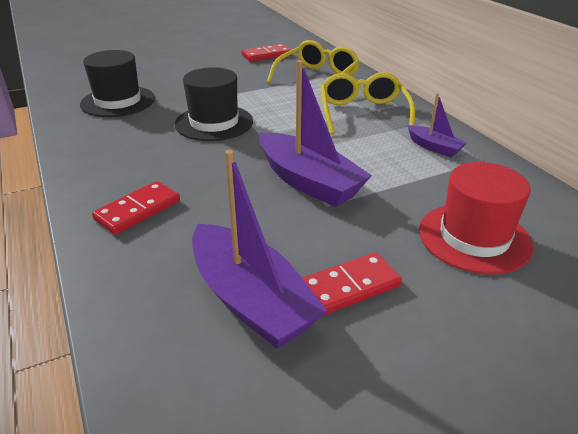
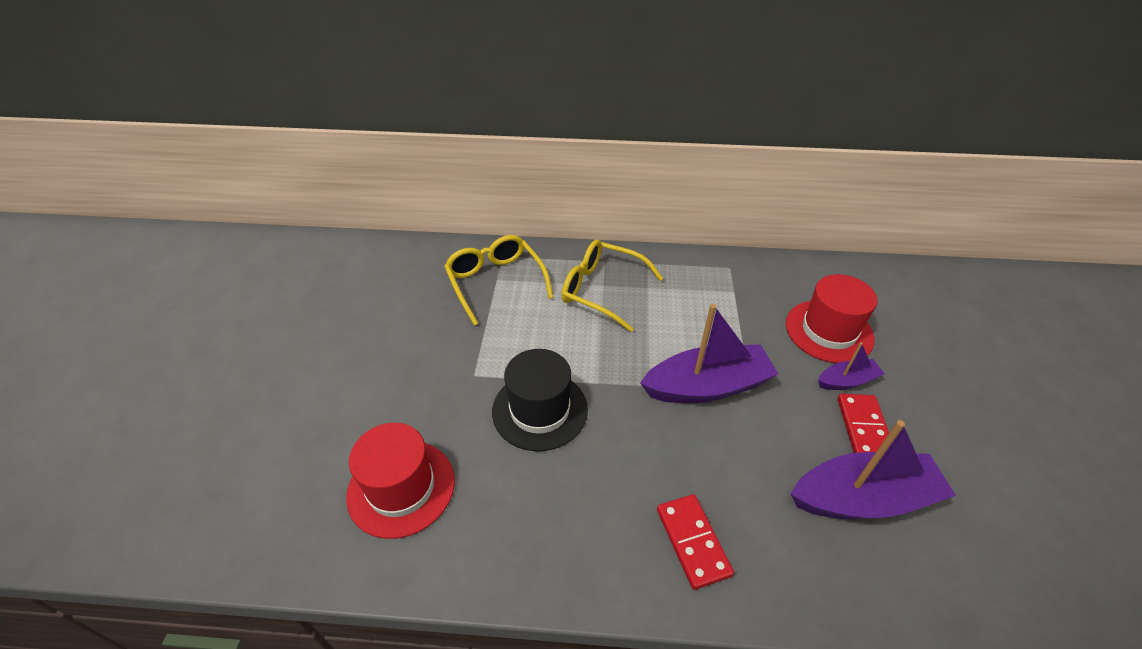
camera: 60 degrees left, 10 degrees up
black hat [80,50,155,117] -> red hat [346,423,455,539]
red domino [242,44,291,62] -> none
purple boat [407,93,467,157] -> purple boat moved to [818,342,885,390]

